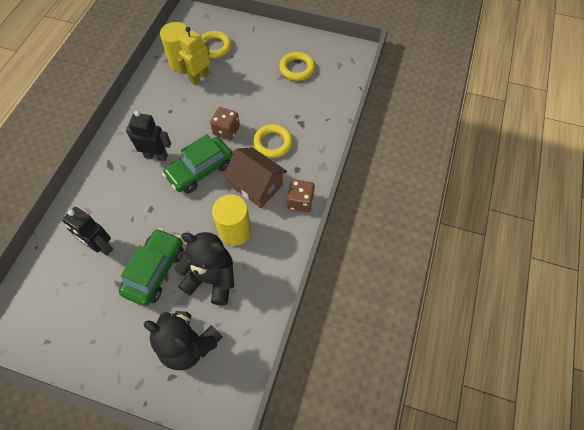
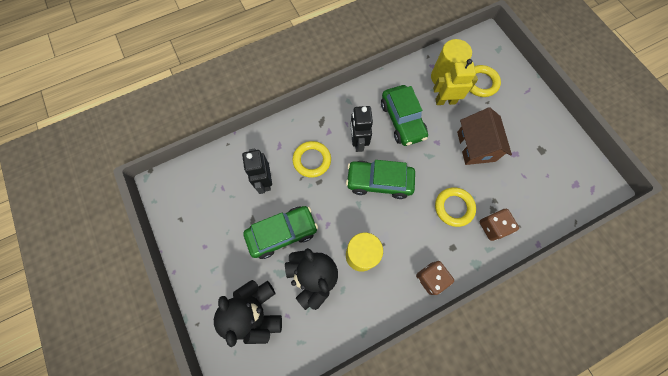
camera: 45 degrees right, 10 degrees up
black robot [126,111,171,161] -> black robot turned 150 degrees counterclockwise [350,106,373,152]
brown dice [210,107,240,140] -> brown dice moved to [480,209,519,241]
brown house [223,147,287,208] -> brown house moved to [457,107,512,165]
yellow ring [279,52,315,81] -> yellow ring moved to [292,141,331,178]
none -> green car [381,85,428,146]

